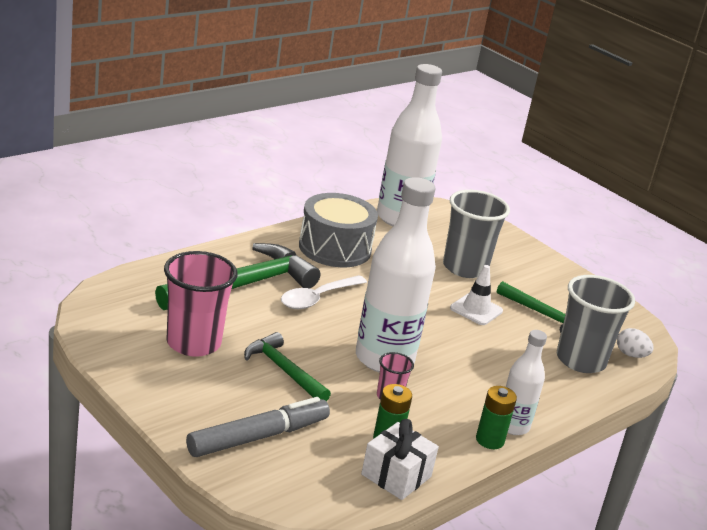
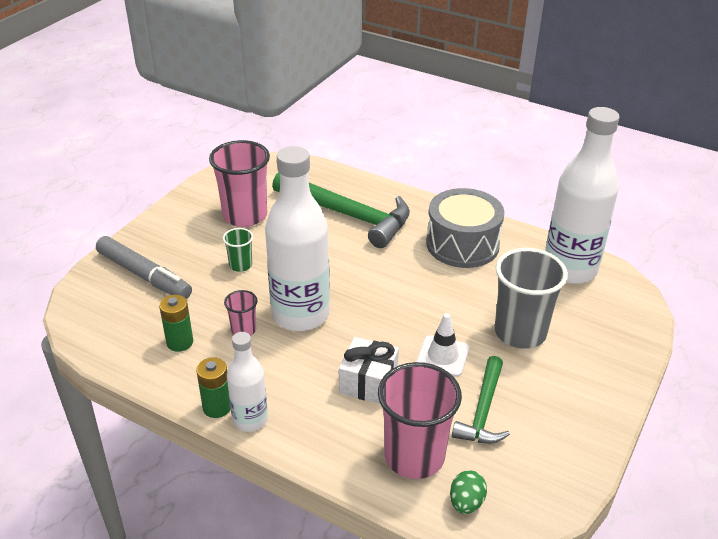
camera: 75 degrees right, 10 degrees up
green hammer [244,332,331,401] -> green cup [223,228,253,272]
white spoon [281,275,367,309] -> none
white gift [361,419,439,500] -> white gift moved to [339,337,399,404]
grey cup [557,275,635,373] -> pink cup [378,362,462,479]
white egg [617,328,654,358] -> green egg [450,470,487,514]

